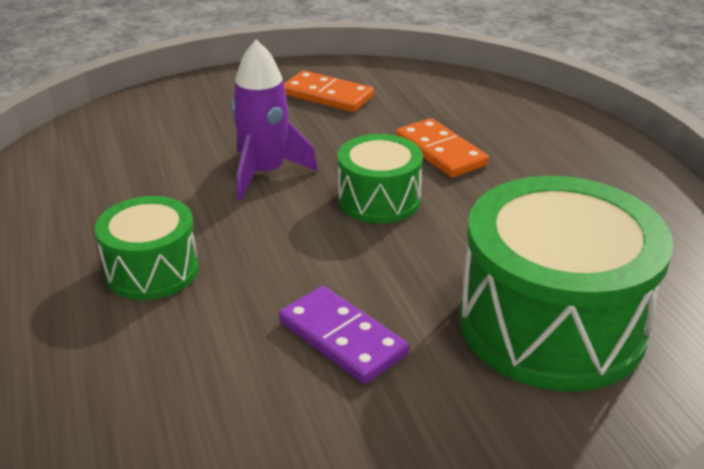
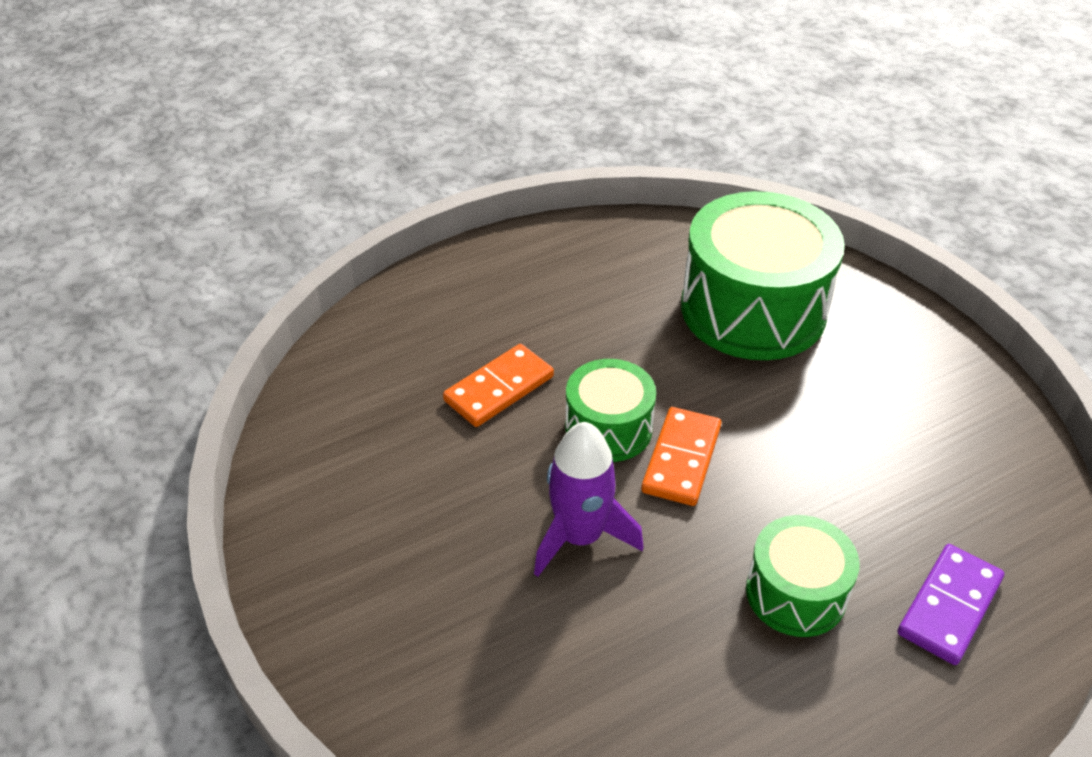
camera: 100 degrees left, 10 degrees up
purple domino [279,286,409,384] -> purple domino moved to [898,544,1004,665]
orange domino [284,70,374,112] -> orange domino moved to [641,407,721,506]

